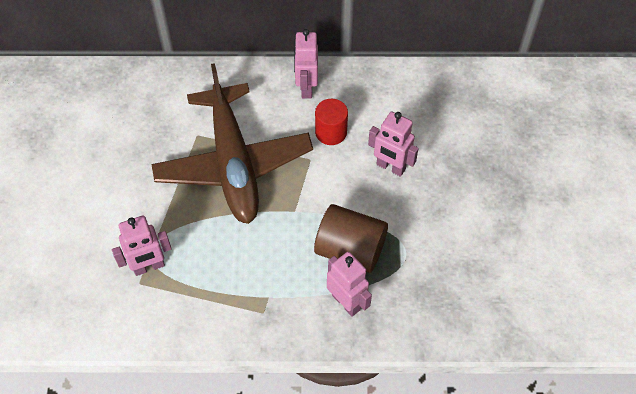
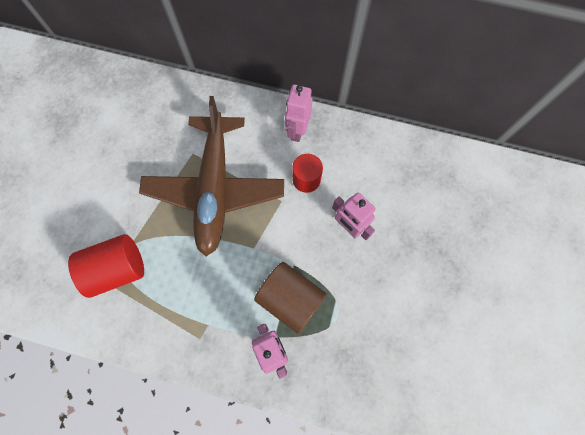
camera: 15 degrees right, 15 degrees up
pink robot [112,215,172,276] -> red cylinder [68,234,144,298]

